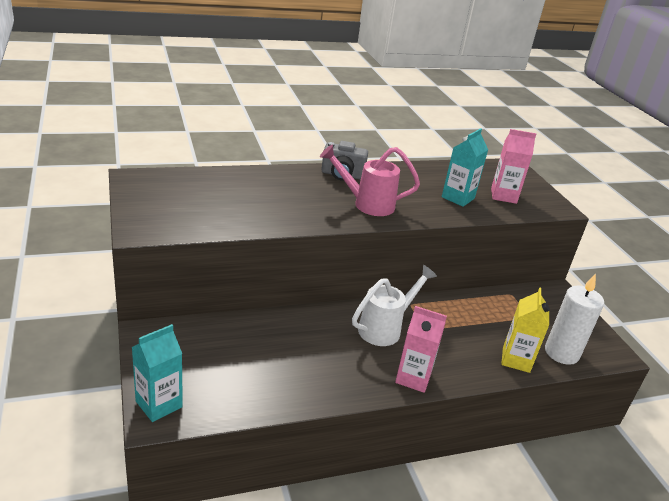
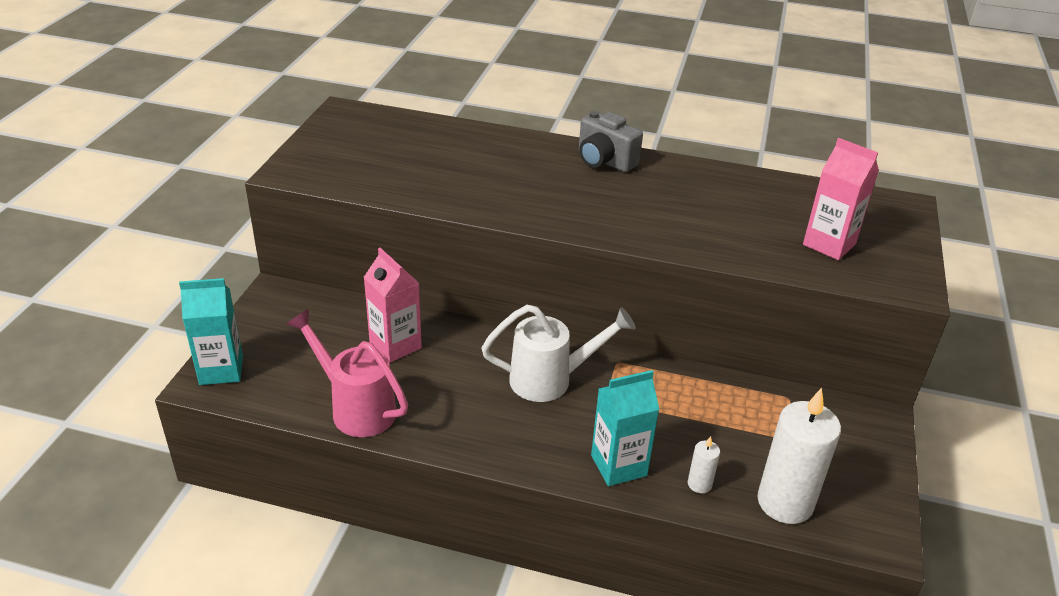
camera: 35 degrees right, 5 degrees up
pink watering can [320,145,420,216] -> pink watering can moved to [286,309,408,437]
pink carton [395,306,447,393] -> pink carton moved to [364,248,422,363]
turquoise carton [442,128,488,207] -> turquoise carton moved to [591,370,659,486]
yellow carton [501,287,550,373] -> white candle [688,436,720,493]

